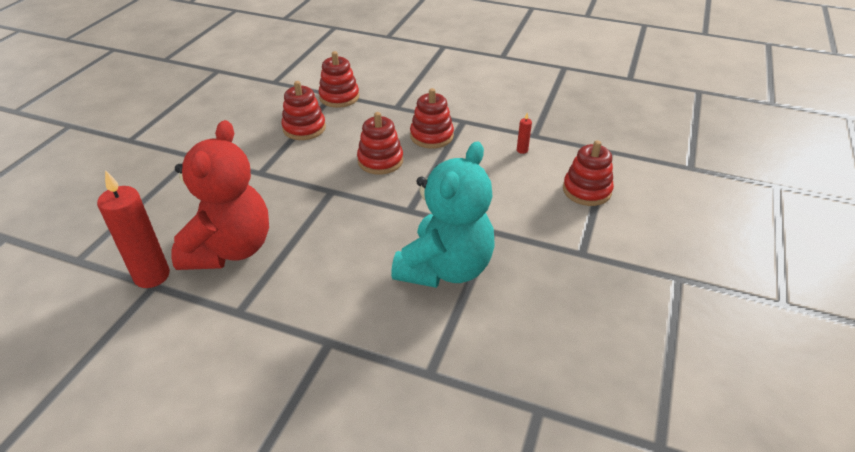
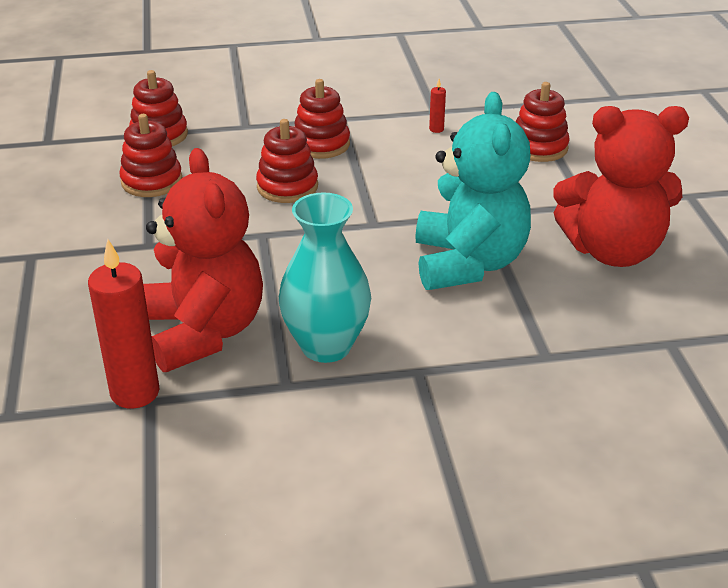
camera: 30 degrees left, 5 degrees down
none -> turquoise vase [279,192,371,363]
none -> red teddy bear [553,106,689,267]

